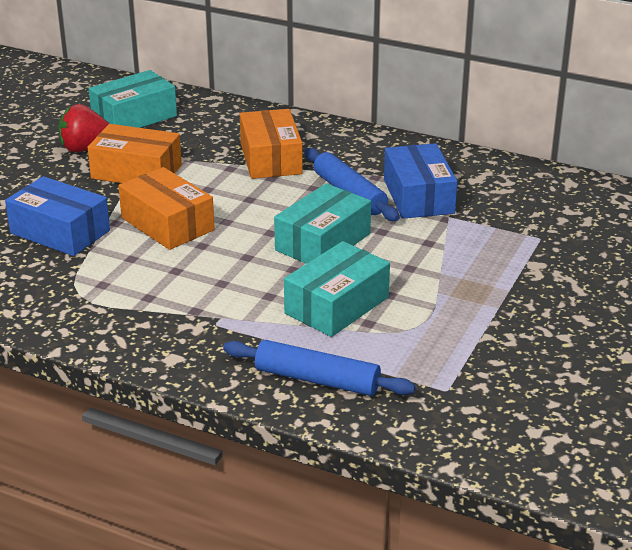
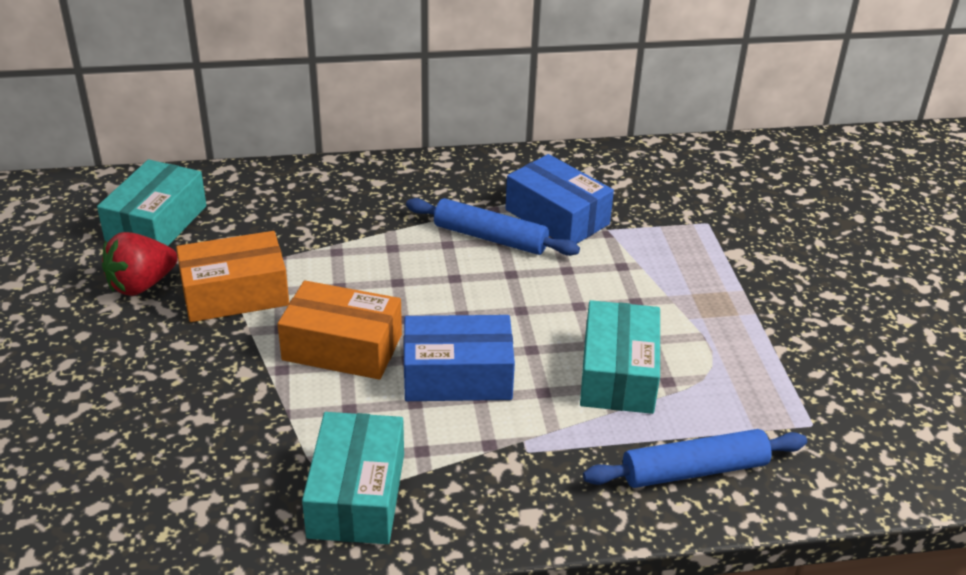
camera: 35 degrees left, 5 degrees up
blue box [5,176,110,256] -> blue box moved to [404,315,515,401]
orange box [240,109,303,179] -> none
turquoise box [274,183,371,264] -> turquoise box moved to [302,412,404,544]

